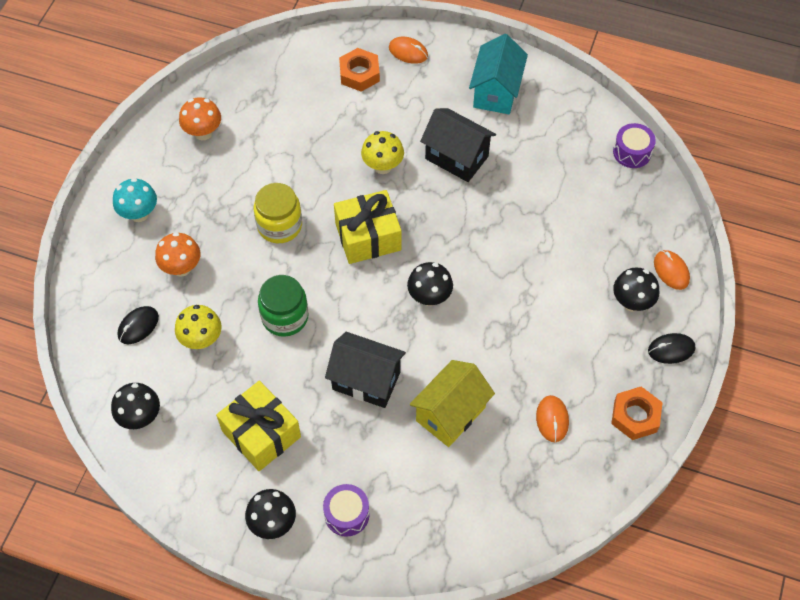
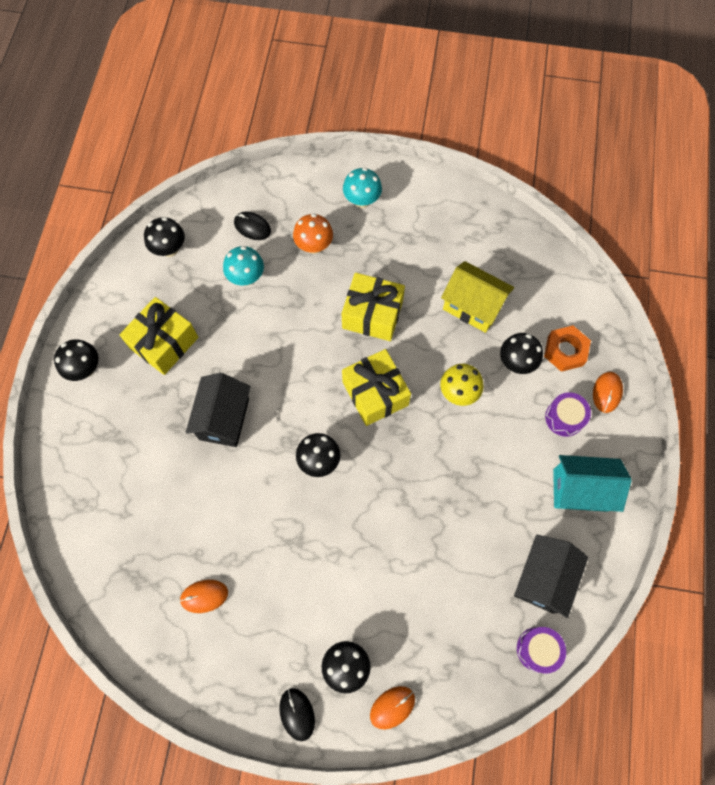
camera: 80 degrees right, 10 degrees up
yellow mushroom [175,305,222,349] -> turquoise mushroom [223,246,264,286]
orange mushroom [179,97,221,140] -> none
yellow jar [254,183,302,243] -> yellow gift [341,273,405,341]
green jar [258,275,309,337] -> none
purple drum [323,484,370,537] -> purple drum moved to [545,392,591,437]
yellow house [409,360,495,447] -> yellow house moved to [441,261,514,333]
black house [420,108,496,182] -> black house moved to [514,535,588,618]
orange nut [611,386,663,440] -> none
none -> black mushroom [500,333,543,374]

